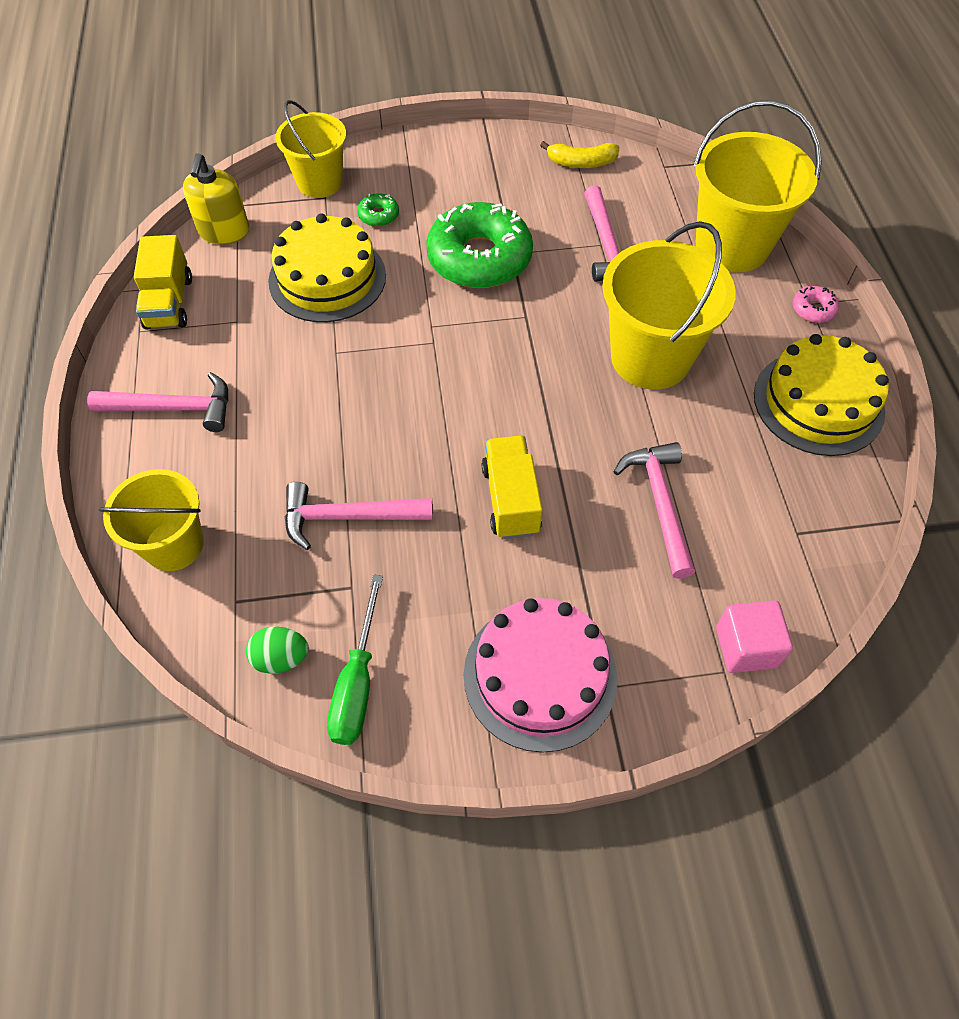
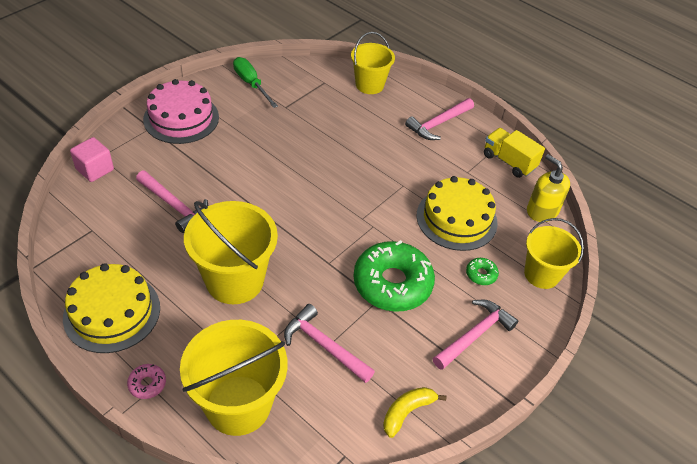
camera: 135 degrees right, 10 degrees down
green egg [246,626,309,674] -> none
pink hammer [285,482,433,550] -> pink hammer moved to [433,300,518,370]
yellow truck [482,436,543,539] -> none

